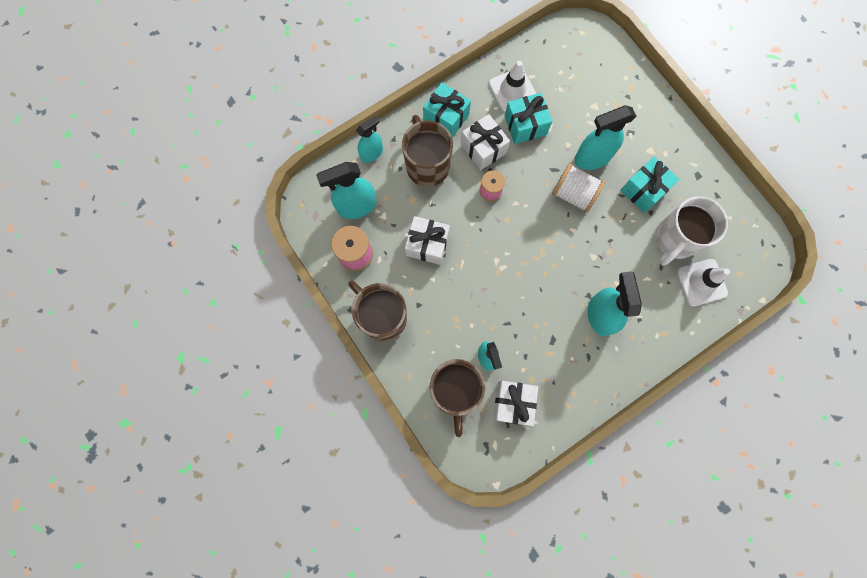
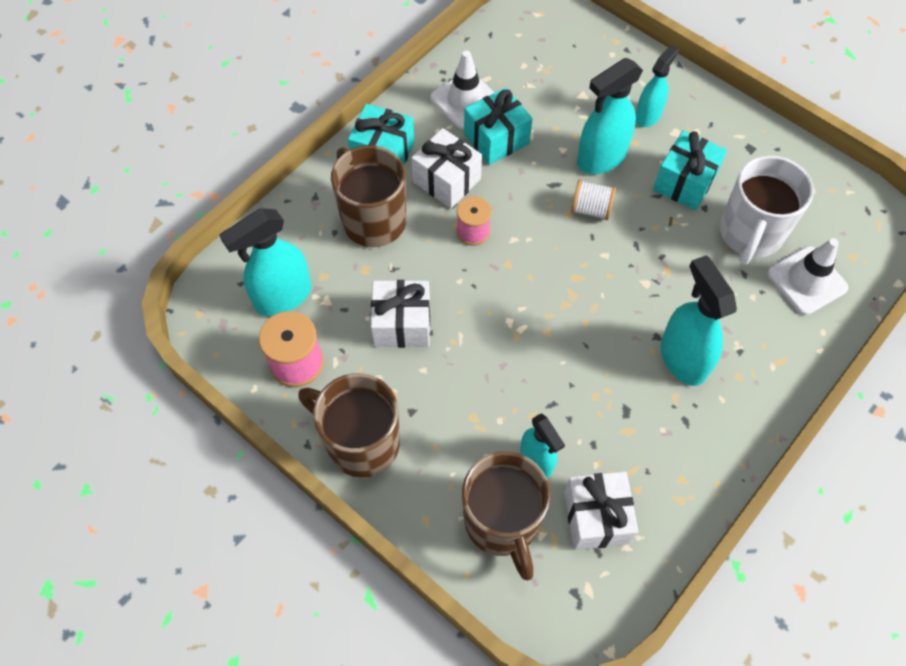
camera: 15 degrees left, 15 degrees down
turquoise spray bottle [356,115,383,162] -> turquoise spray bottle moved to [636,45,679,127]
white spool [552,163,605,213] -> white spool [571,180,616,220], size x0.66

